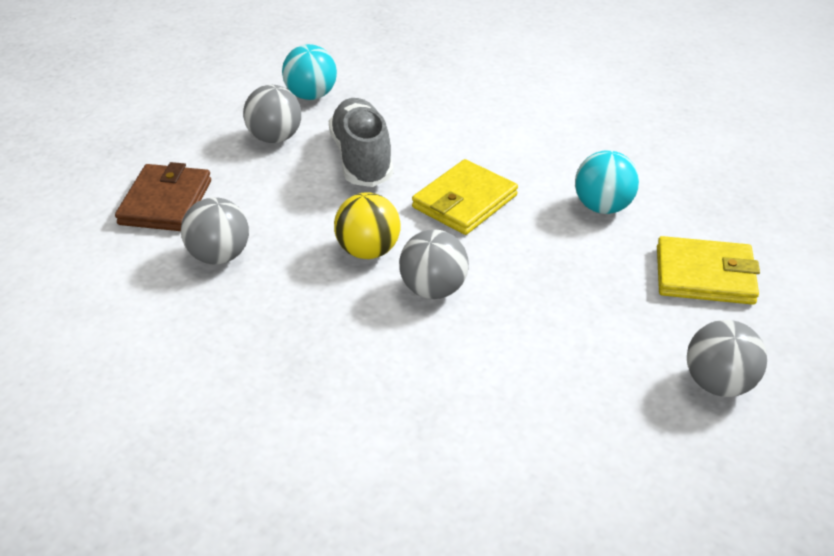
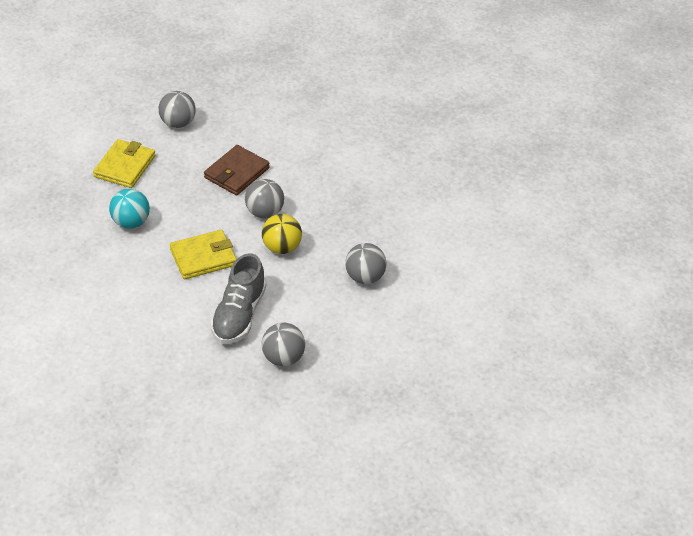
camera: 155 degrees left, 5 degrees up
brown wallet [115,162,211,231] -> brown wallet moved to [204,145,270,196]
turquoise ball [282,44,337,100] -> none
yellow wallet [657,236,760,305] -> yellow wallet turned 75 degrees clockwise [93,139,155,188]

